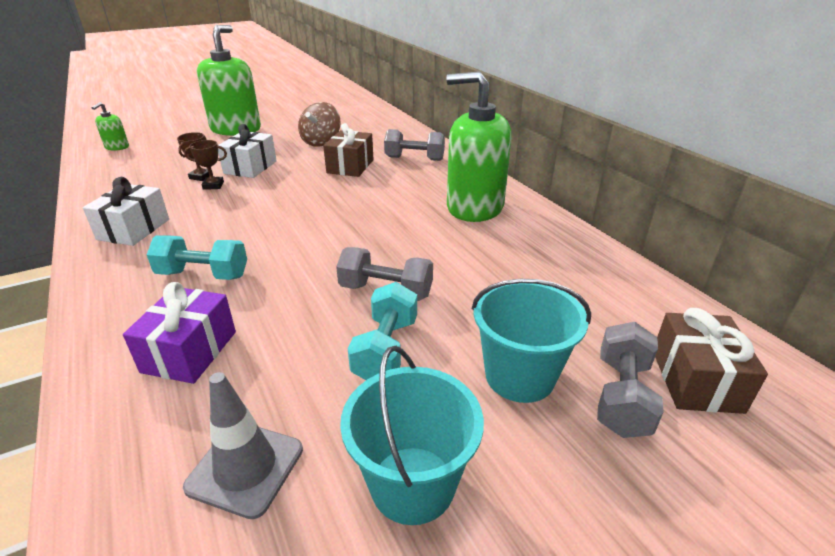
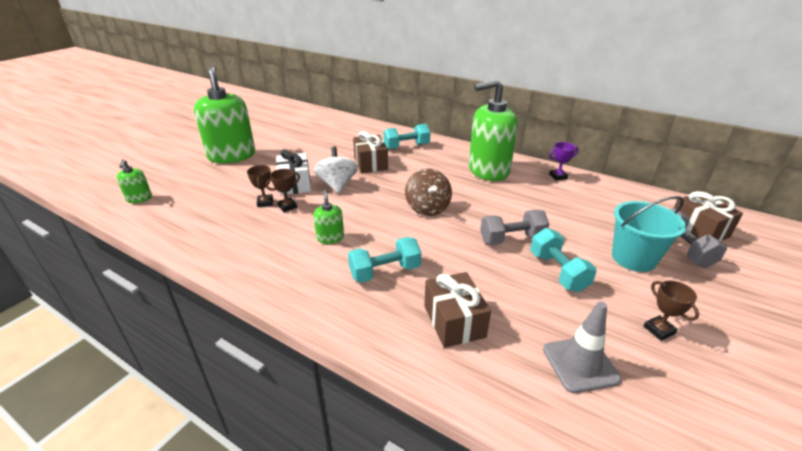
camera: 30 degrees left, 0 degrees up
white gift [83,177,169,246] -> none
purple gift [123,282,236,384] -> brown gift [425,272,491,348]
brown spinning top [298,102,341,147] -> brown spinning top moved to [405,169,452,216]
turquoise bucket [340,346,484,525] -> brown trophy [644,280,699,341]
grey dumbbell [384,129,445,161] -> turquoise dumbbell [383,124,430,150]
none -> green soap dispenser [313,189,344,244]
none -> white spinning top [314,146,358,193]
none -> purple trophy [549,142,579,180]

